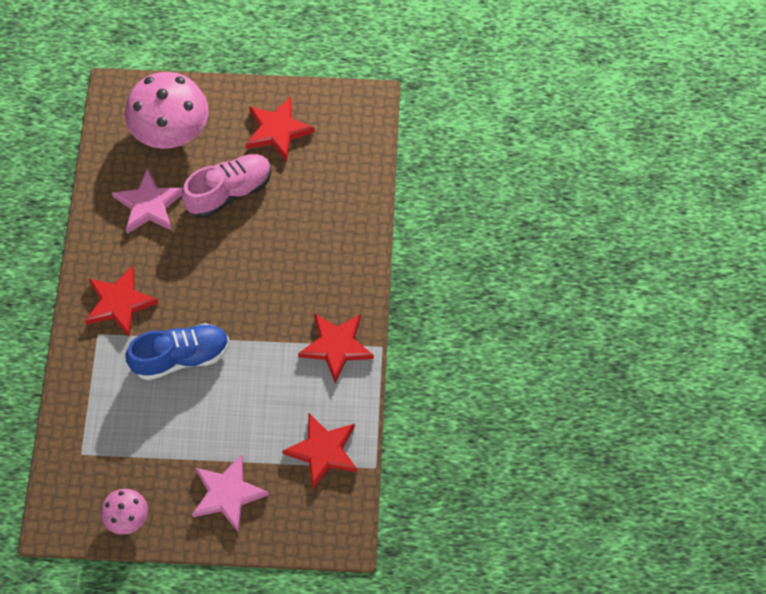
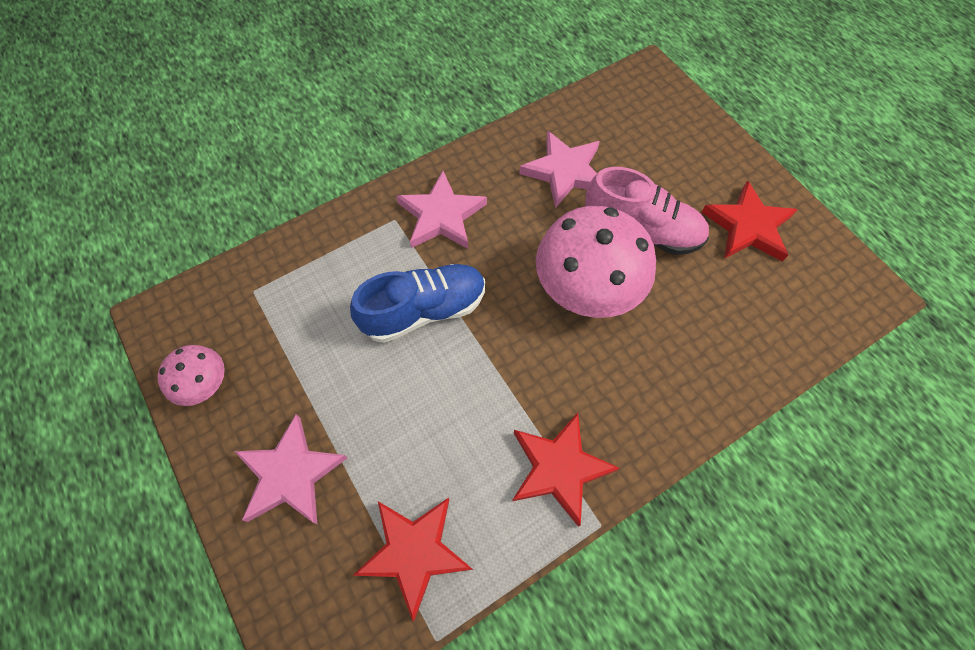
camera: 55 degrees right, 0 degrees up
red star [85,266,158,337] -> pink star [396,171,487,249]
pink mushroom [125,72,209,149] -> pink mushroom moved to [536,206,656,318]
blue shoe [126,323,229,380] -> blue shoe turned 60 degrees counterclockwise [350,264,485,343]

